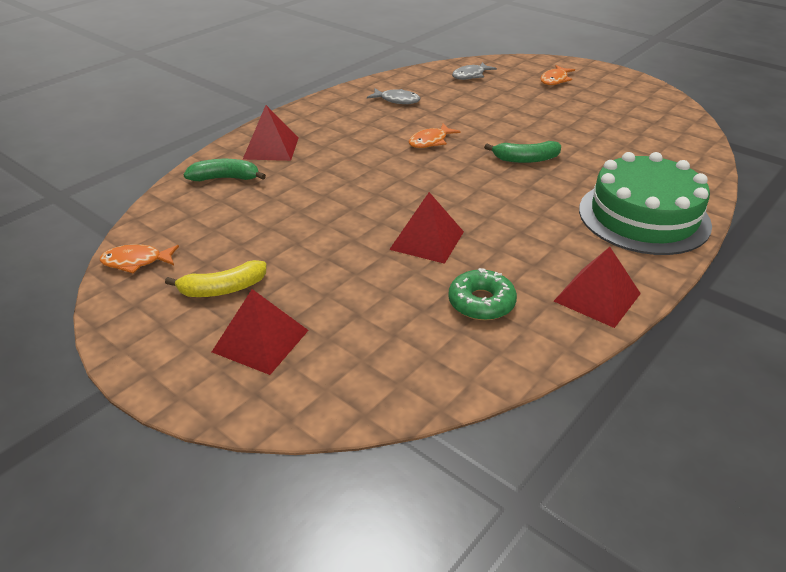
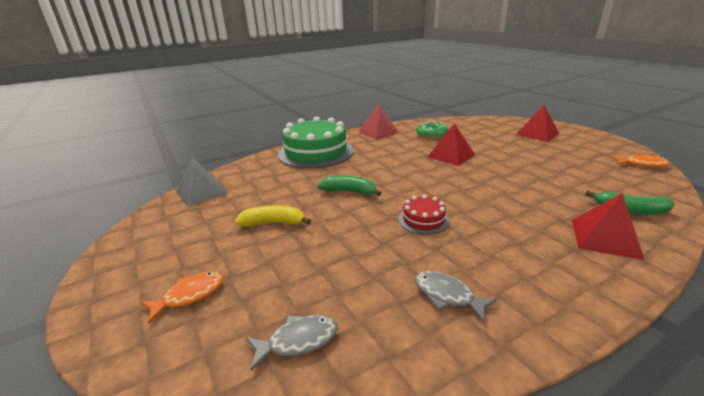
camera: 160 degrees left, 10 degrees down
yellow banana [165,260,267,297] -> yellow banana moved to [235,205,311,227]
orange fish [409,124,461,148] -> red cake [398,195,450,235]
none -> grey pyramid [176,156,228,207]

